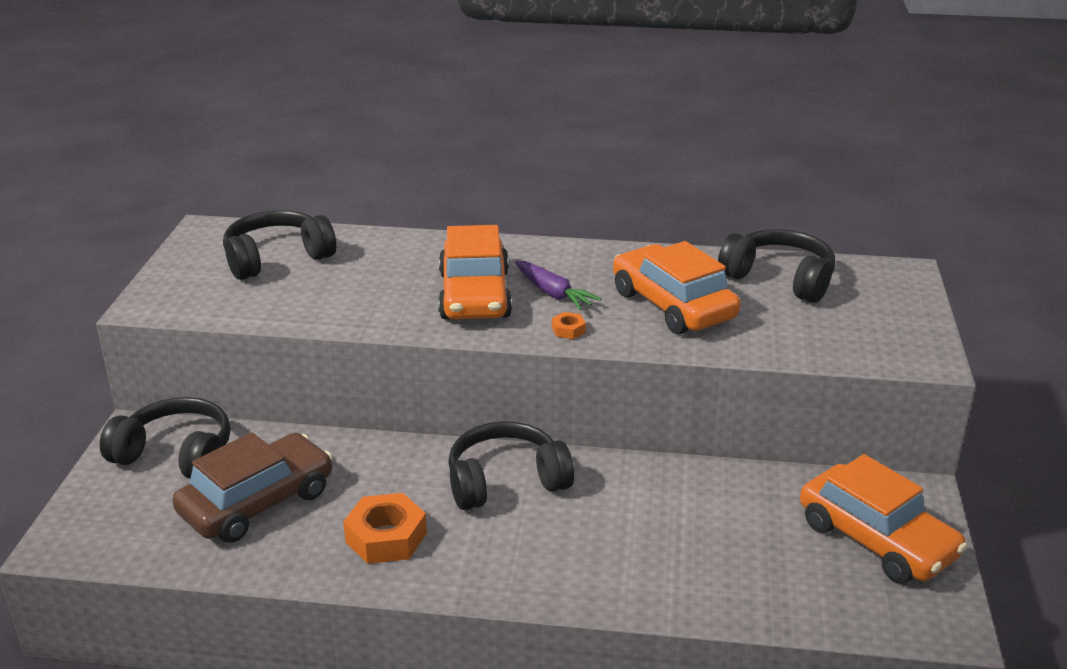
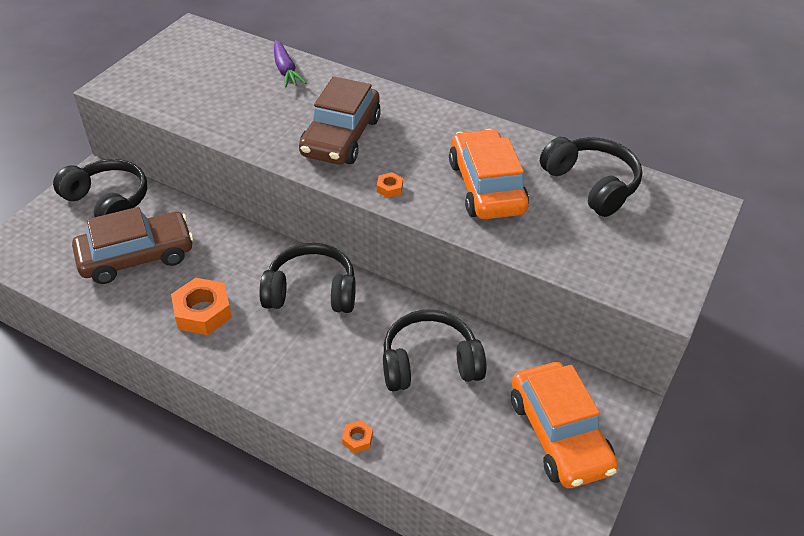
camera: 20 degrees right, 15 degrees up
black headphones [223,210,336,280] -> black headphones moved to [383,310,486,391]
orange car [438,225,512,319] -> brown car [299,76,381,165]
purple carrot [515,261,601,310] -> purple carrot moved to [274,40,306,88]
none -> orange nut [342,420,373,453]

